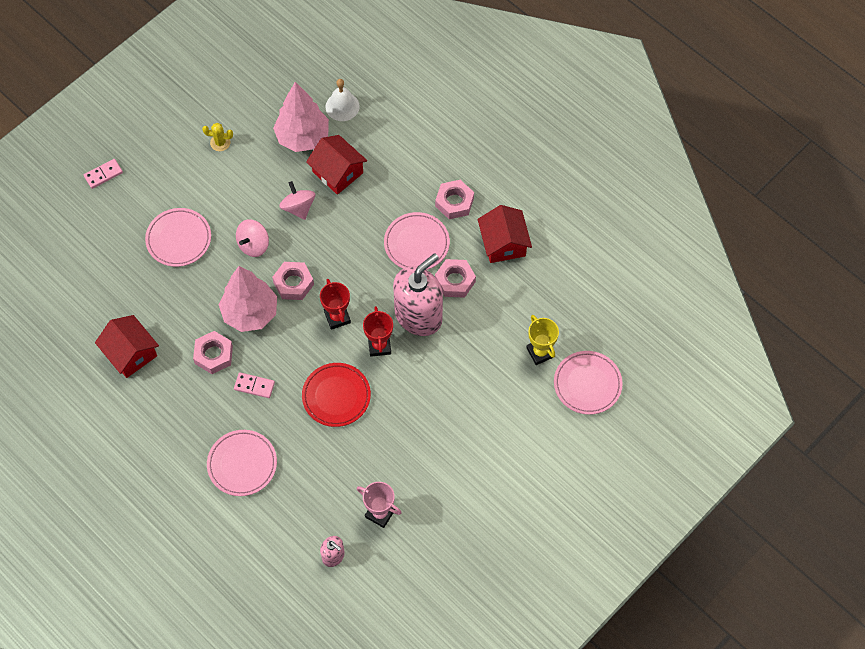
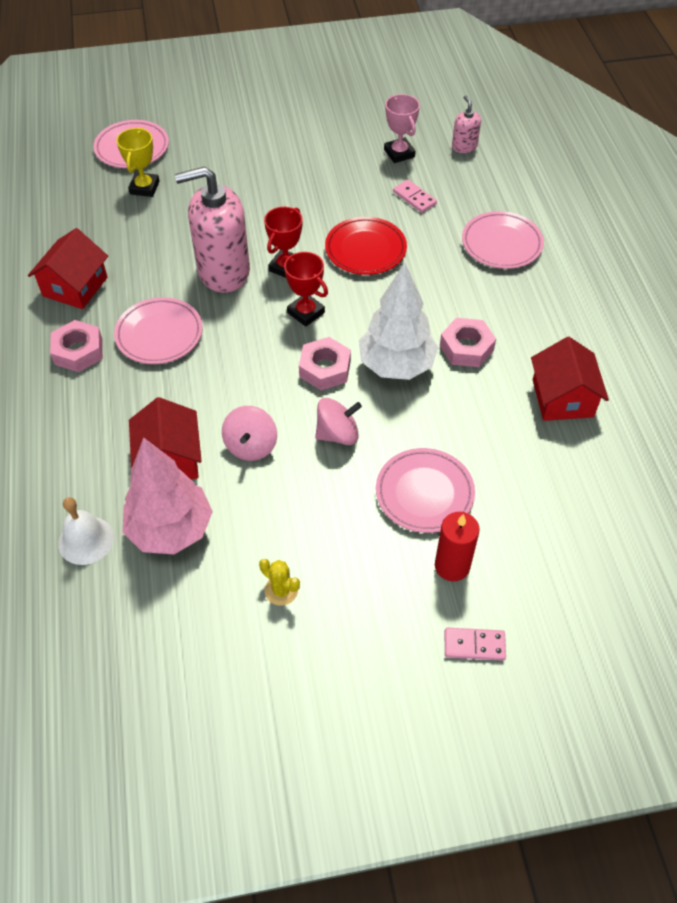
camera: 145 degrees left, 10 degrees down
pink tree [219,266,277,332] -> white tree [359,262,438,380]
pink domino [234,372,275,398] -> pink domino moved to [393,180,437,213]
red trophy [320,279,351,330] -> red trophy turned 60 degrees counterclockwise [282,252,328,327]
pink nut [435,259,476,298] -> none
none -> red candle [435,512,480,581]

